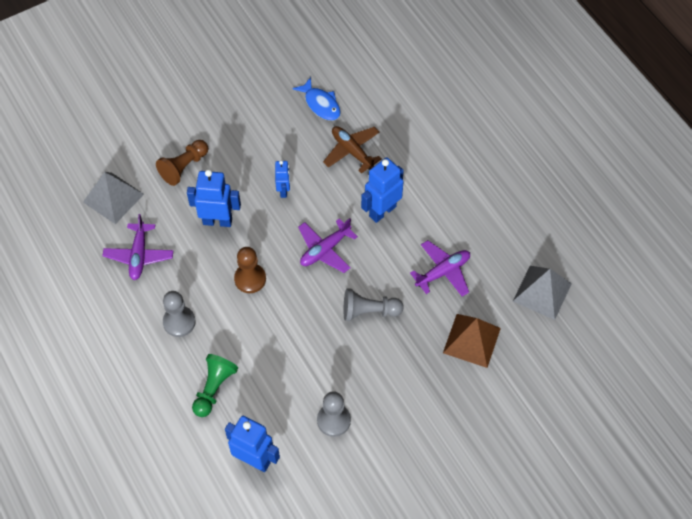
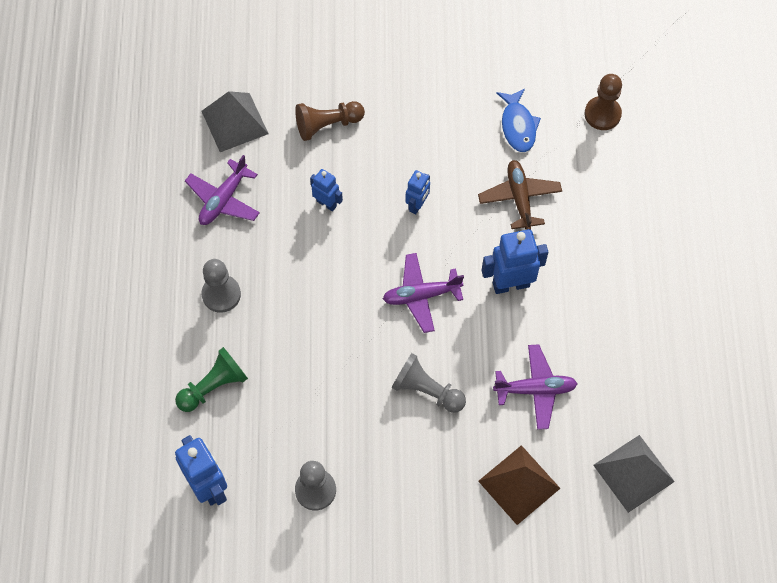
camera: 30 degrees right, 5 degrees up
blue robot [187,170,241,227] -> blue robot [310,169,343,211], size x0.58
brown pawn [234,247,266,293] -> brown pawn moved to [584,74,622,130]

